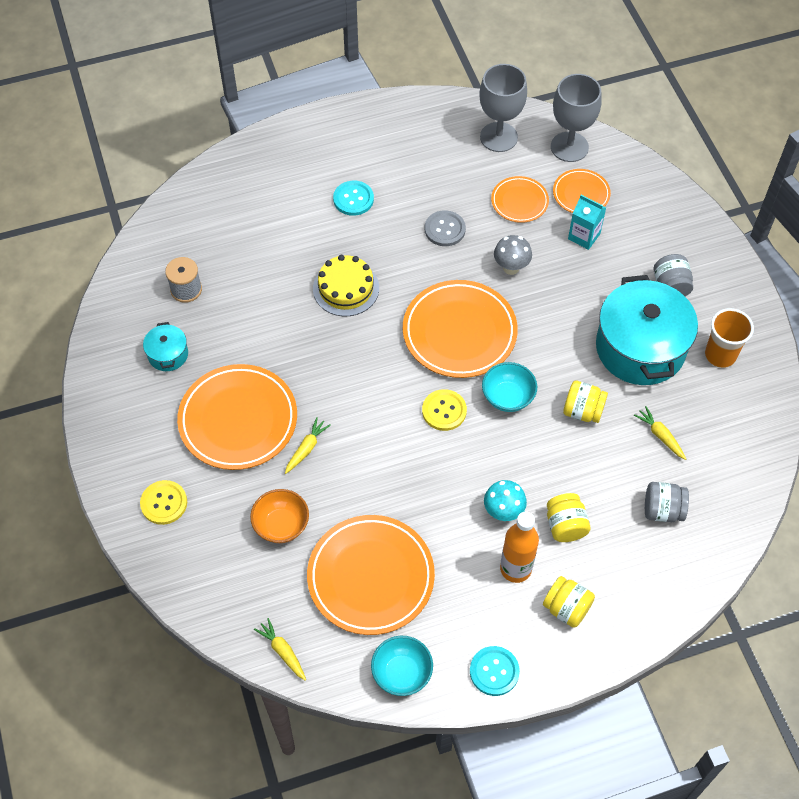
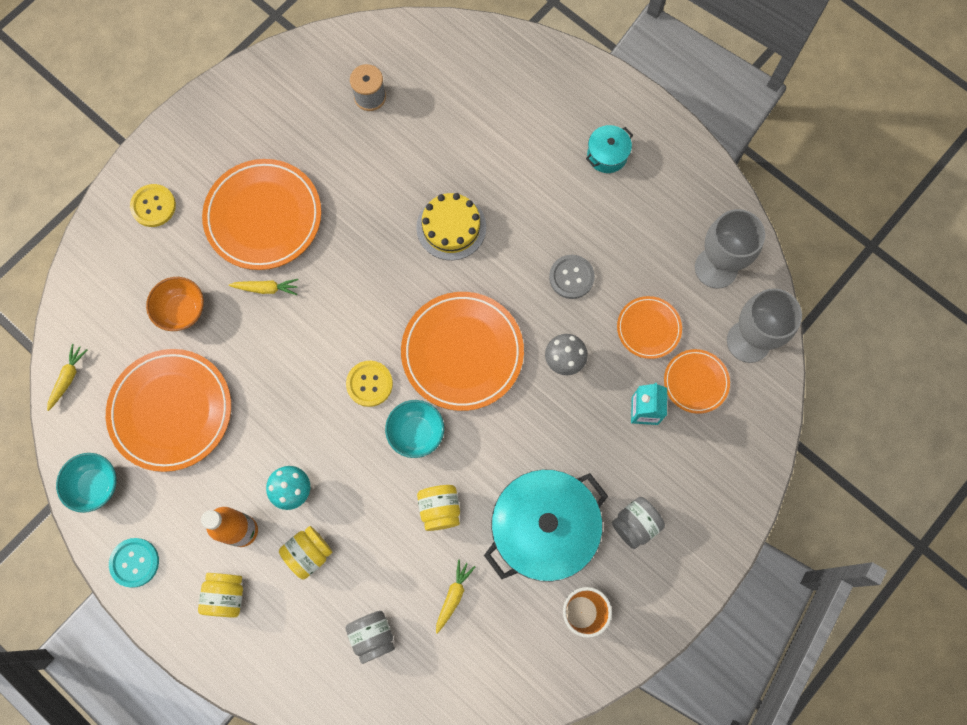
camera: 60 degrees right, 15 degrees up
turquoise pot [143,322,188,371] -> turquoise pot moved to [586,125,633,173]
turquoise button [333,181,374,216] -> none

